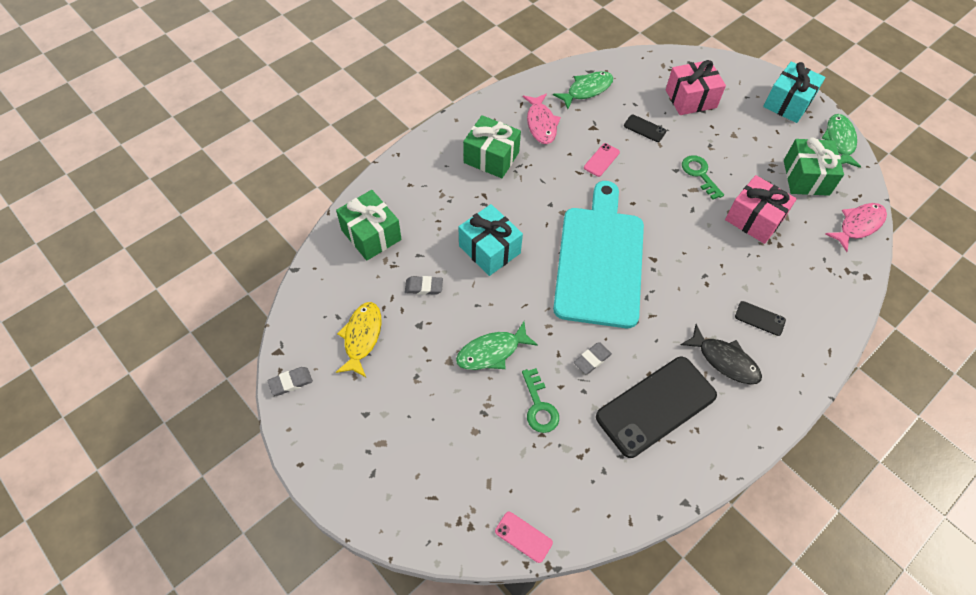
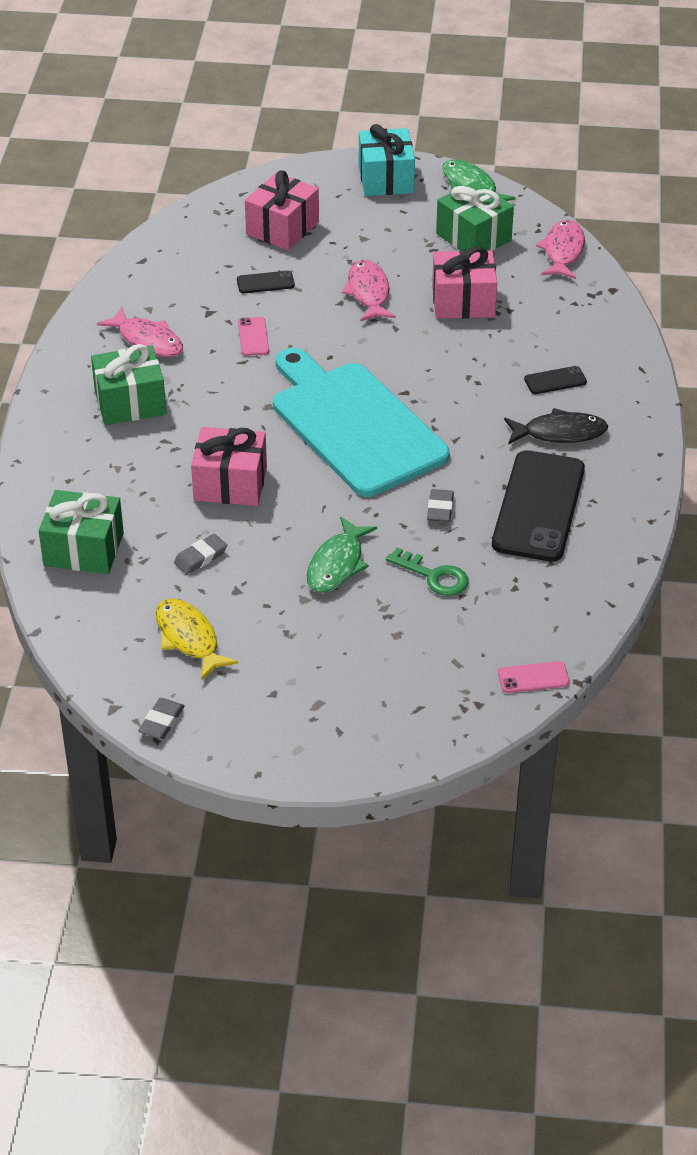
camera: 40 degrees left, 15 degrees down
turquoise gift [458,204,523,276] -> pink gift [191,427,267,506]
green fish [553,71,613,109] -> none
green key [682,155,724,200] -> pink fish [342,260,396,322]

